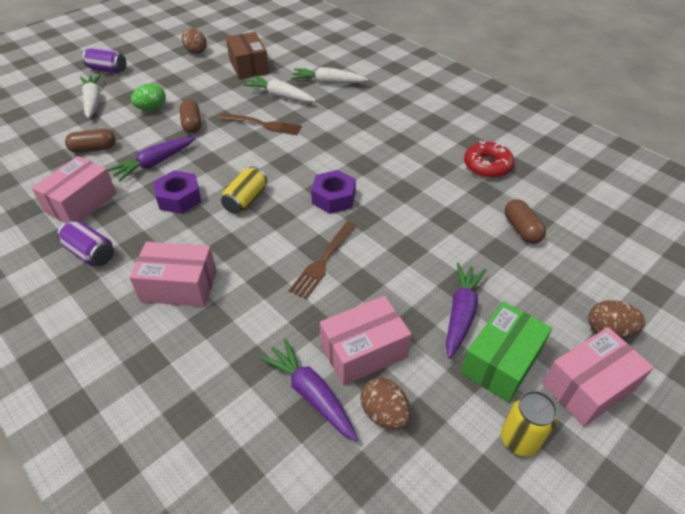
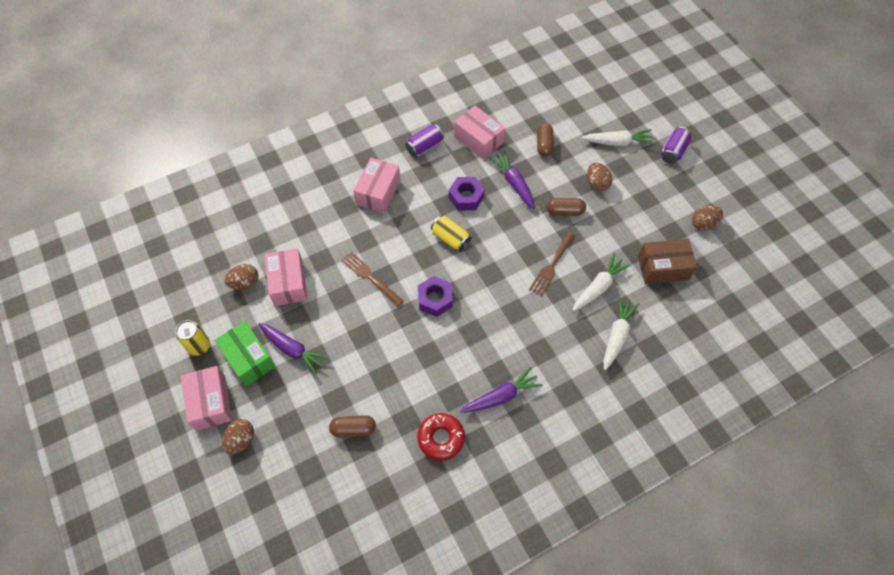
camera: 105 degrees right, 15 degrees up
green egg [131,84,166,111] -> brown egg [587,163,612,191]
purple carrot [259,338,358,442] -> purple carrot moved to [460,367,542,413]

